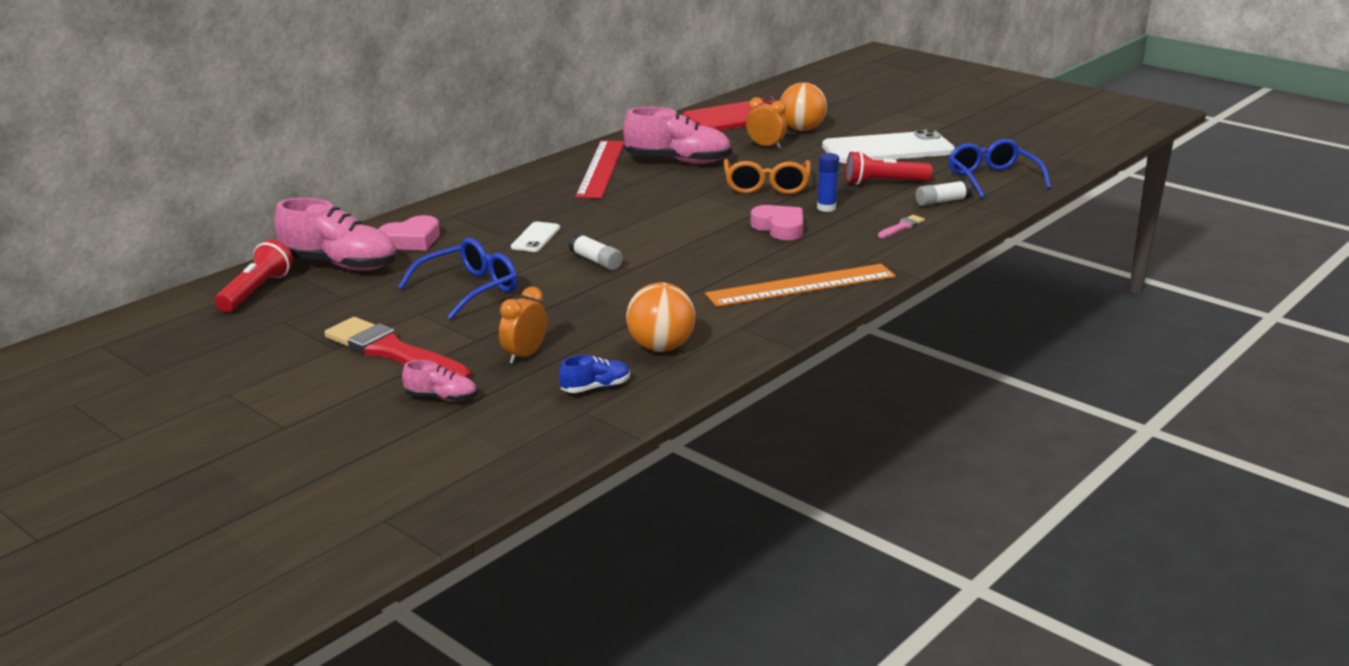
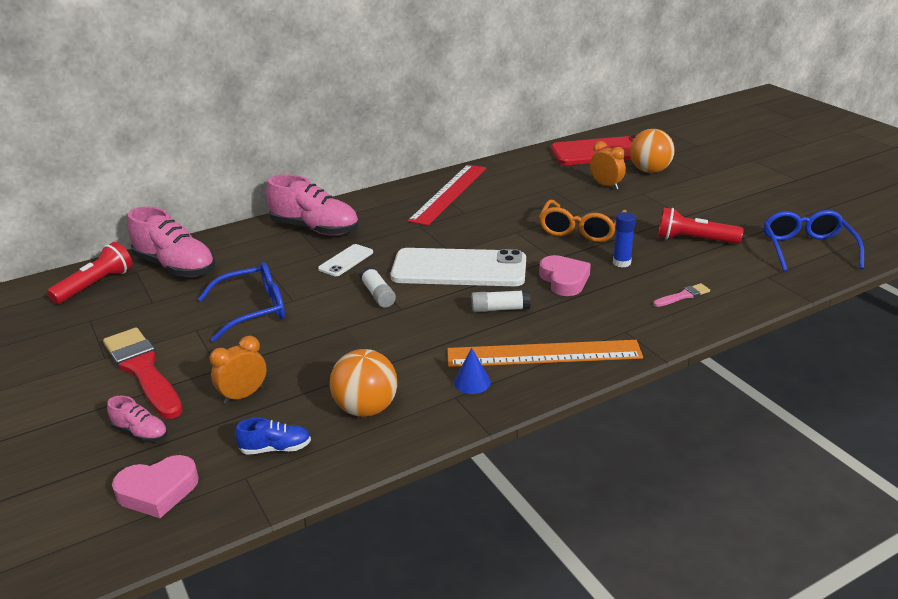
camera: 20 degrees right, 5 degrees up
pink heart [378,215,440,250] -> pink heart moved to [112,455,199,518]
pink shoe [623,107,732,164] -> pink shoe moved to [266,174,359,236]
white phone [822,130,955,163] -> white phone moved to [391,248,526,286]
white glue stick [915,180,972,206] -> white glue stick moved to [471,290,531,312]
none -> blue cone [454,347,491,394]

